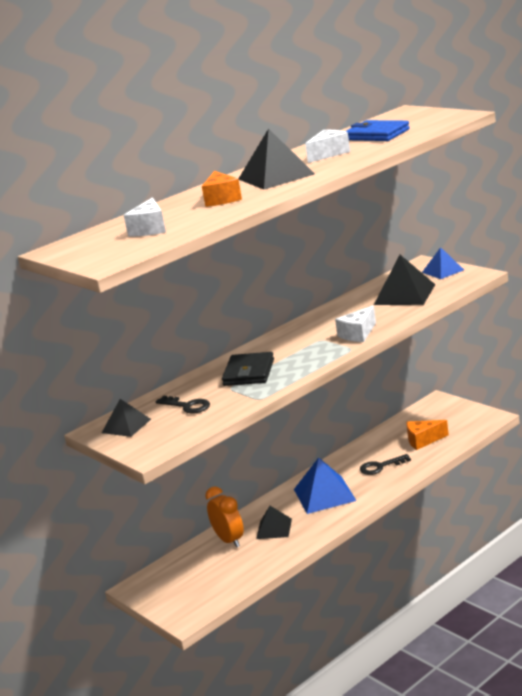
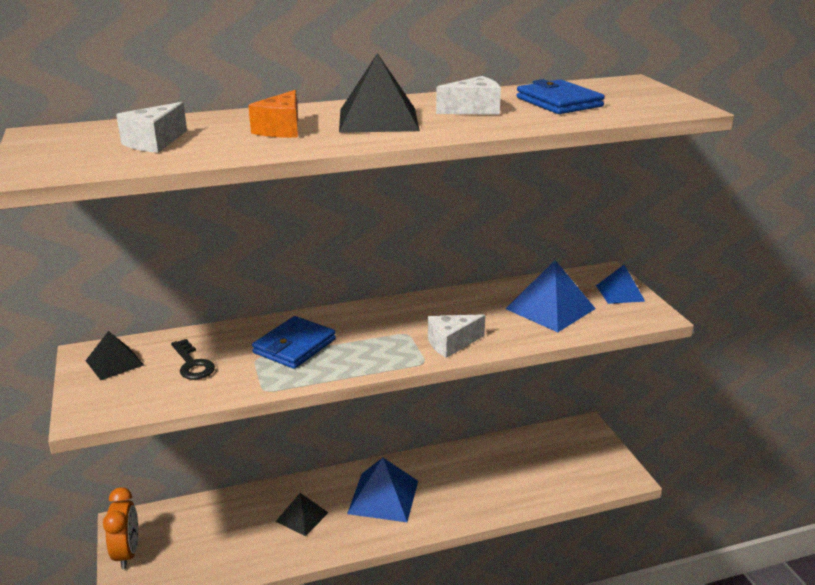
camera: 20 degrees right, 5 degrees up
orange clock [206,486,244,547] -> orange clock moved to [103,487,138,569]
black wallet [222,352,274,386] -> blue wallet [252,316,336,369]
black key [360,454,411,475] -> none
black pyramid [374,255,435,305] -> blue pyramid [505,260,596,332]
orange cheese [406,420,449,450] -> none

